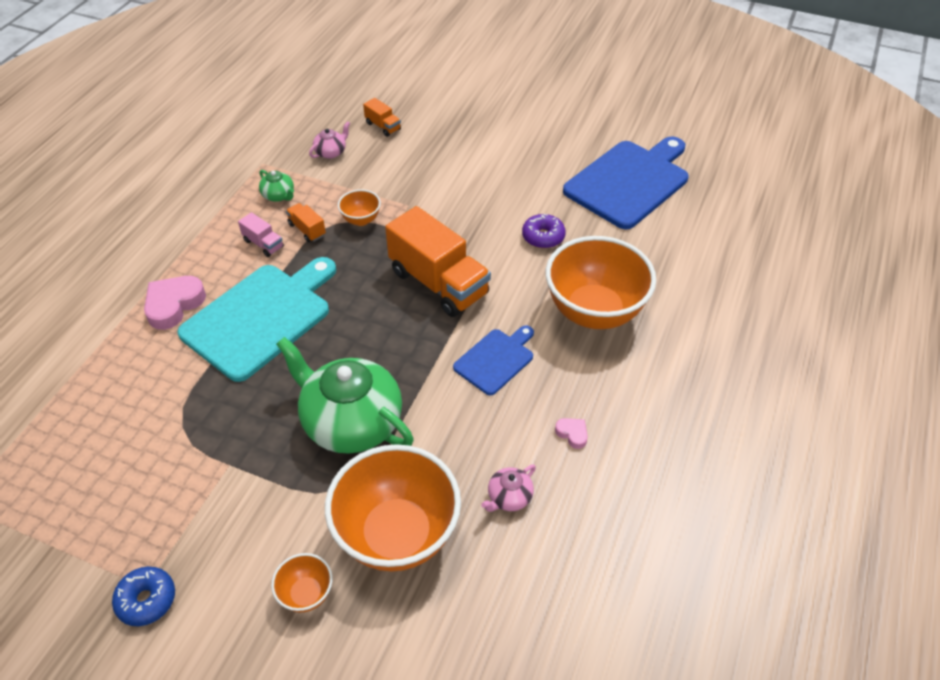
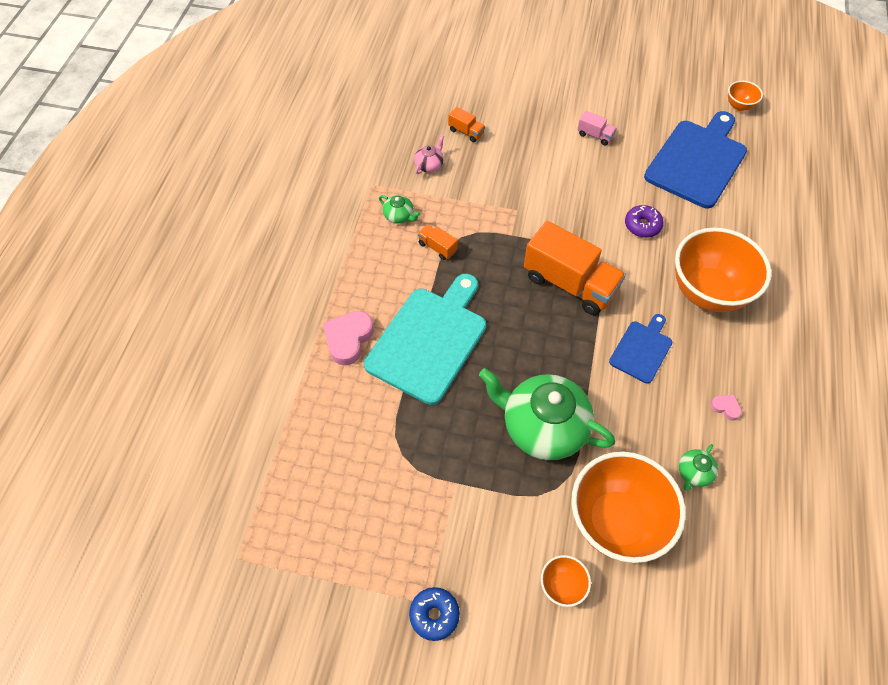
camera: 10 degrees left, 10 degrees up
pink truck [238,212,284,257] -> pink truck moved to [577,111,617,145]
orange bowl [338,189,381,226] -> orange bowl moved to [728,81,763,111]
pink teapot [481,465,536,512] -> green teapot [679,444,718,491]

